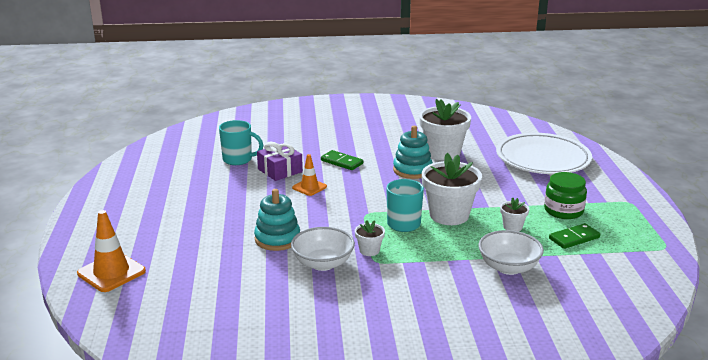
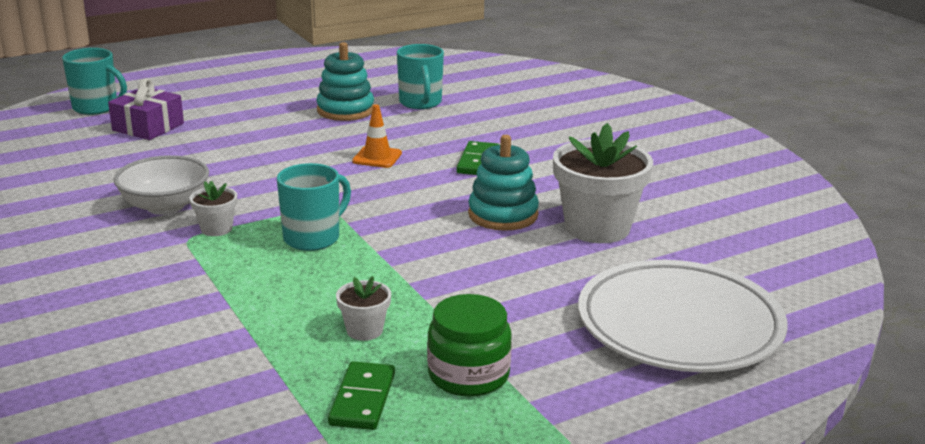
camera: 65 degrees right, 0 degrees up
orange traffic cone [77,210,146,292] -> turquoise mug [62,48,127,115]
turquoise stacking toy [254,189,300,251] -> turquoise stacking toy moved to [316,42,374,121]
purple gift [257,142,303,181] -> purple gift moved to [108,78,184,140]
white flower pot [422,153,482,225] -> none
white bowl [478,230,544,275] -> none
green domino [549,223,600,249] -> green domino turned 60 degrees clockwise [328,361,395,430]

